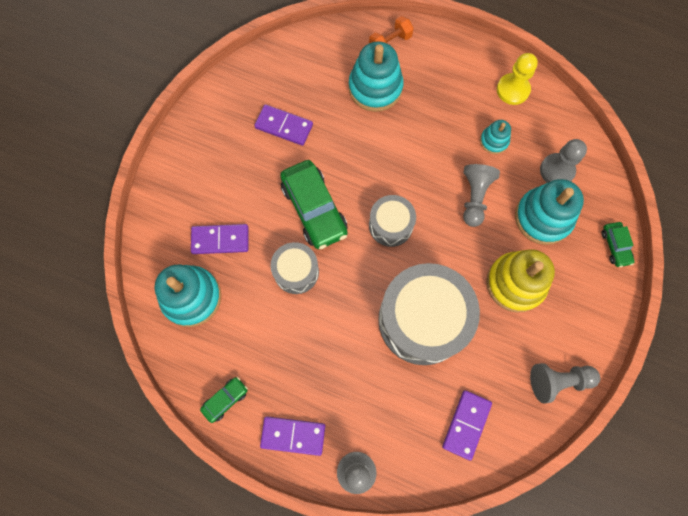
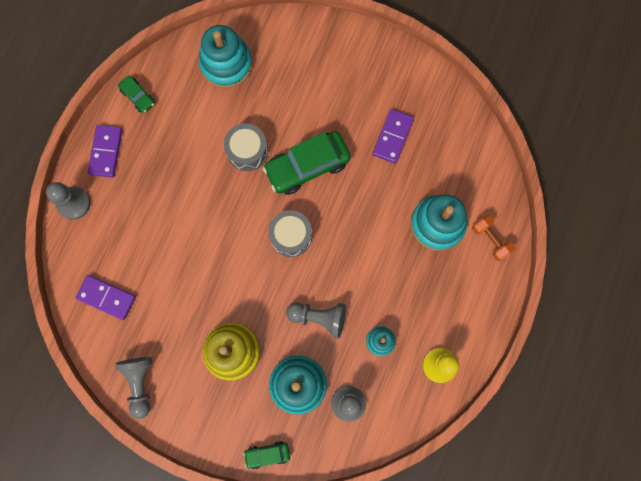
camera: 90 degrees right, 5 degrees up
purple domino [191,224,248,254] -> none
grey drum [378,263,480,365] -> none

